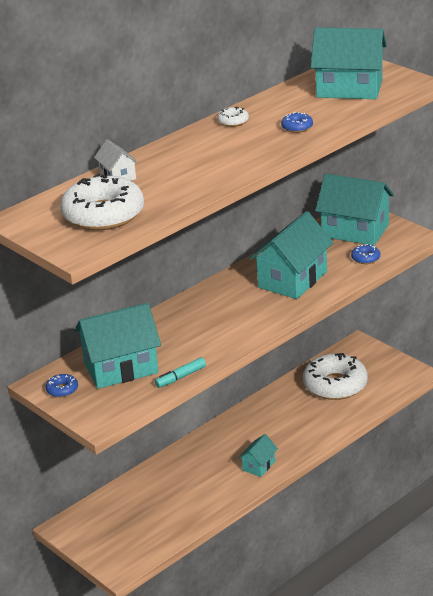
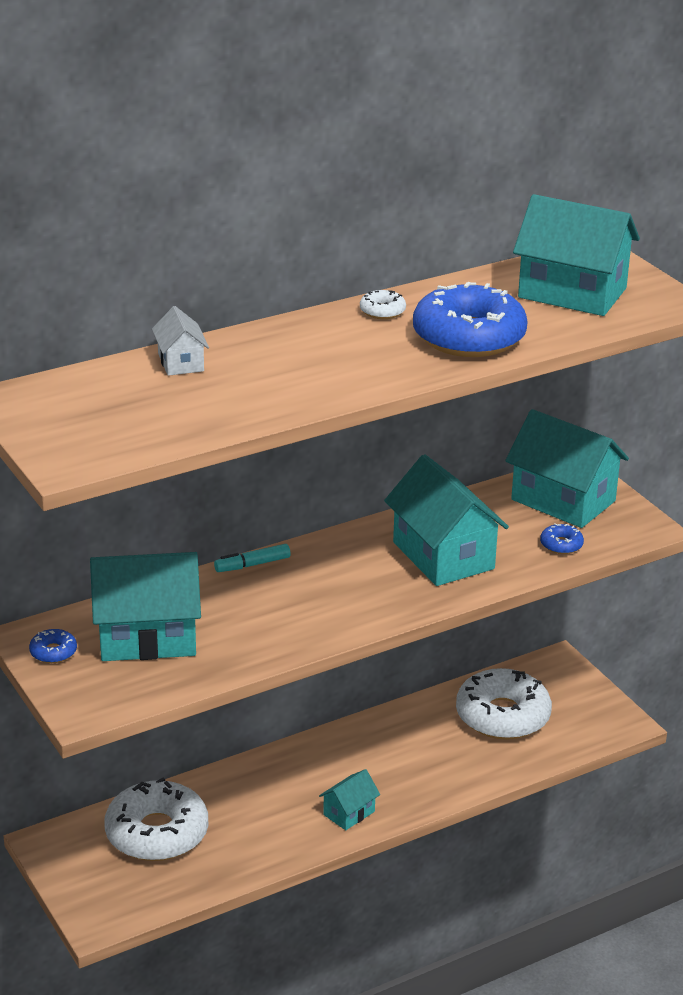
camera: 10 degrees right, 0 degrees up
white donut [60,174,144,230] -> white donut moved to [104,777,208,861]
turquoise marker [155,357,206,388] -> turquoise marker moved to [214,544,291,572]
turquoise house [249,211,334,299] -> turquoise house turned 75 degrees counterclockwise [384,454,509,586]
blue donut [281,112,313,133] -> blue donut [413,282,528,357], size x2.40

